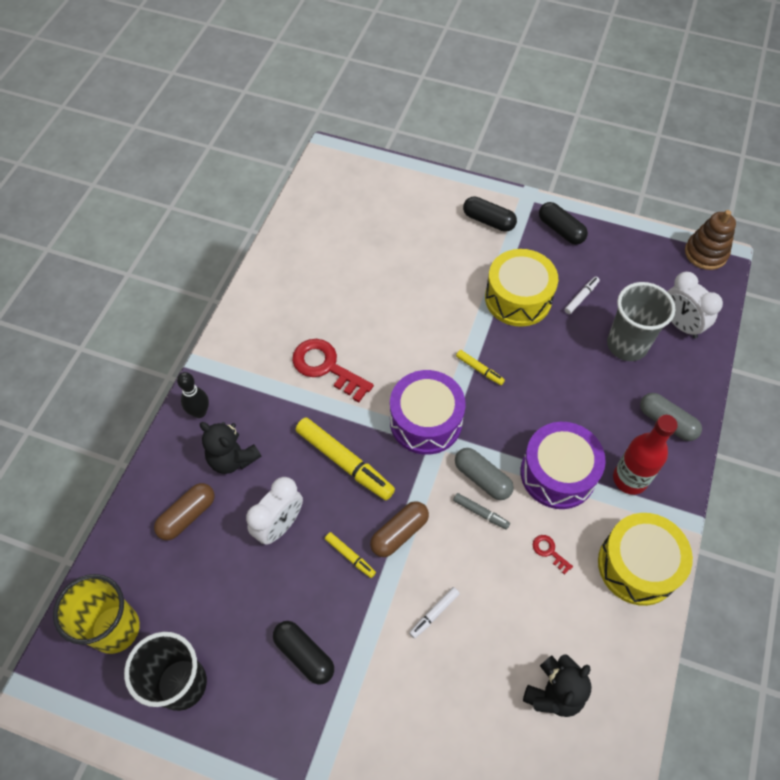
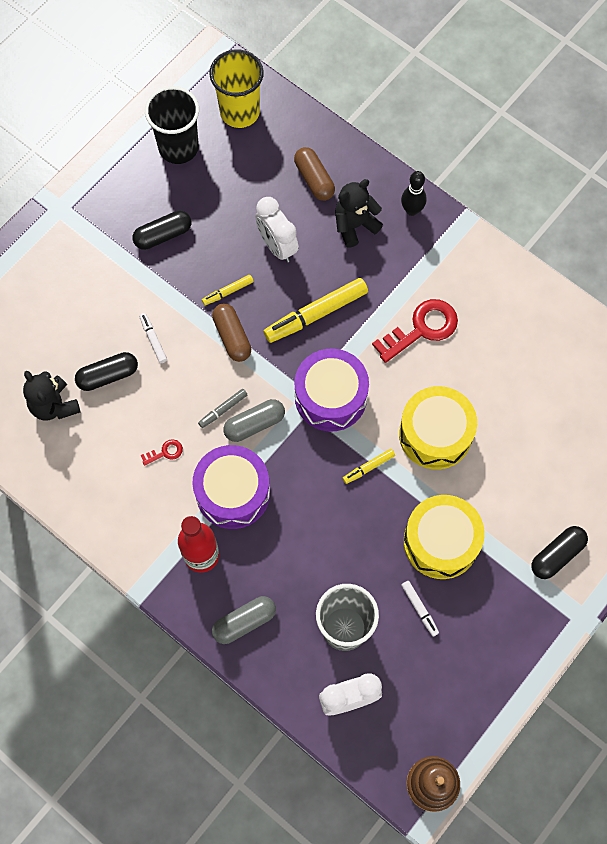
camera: 110 degrees right, 10 degrees up
black capsule [539,202,588,245] -> black capsule moved to [75,352,138,391]
yellow drum [598,513,693,606] -> yellow drum moved to [399,386,477,469]

